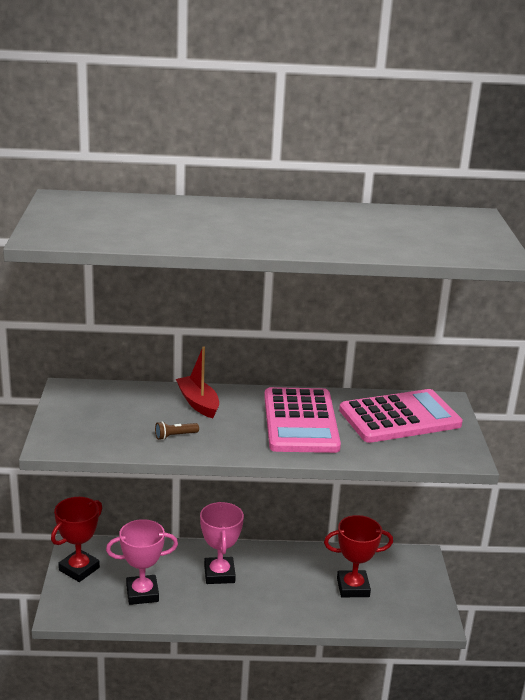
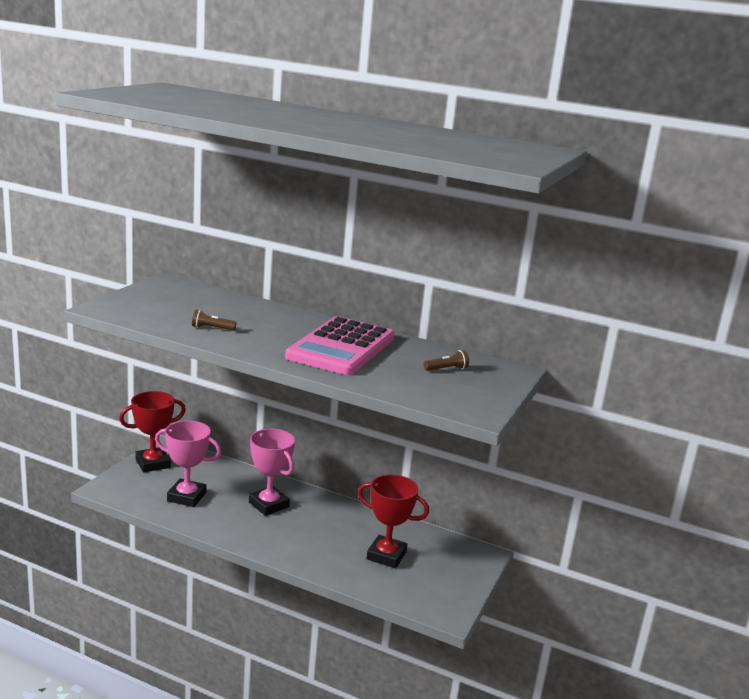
camera: 25 degrees right, 5 degrees down
red boat [176,347,219,418] -> none
pink trophy [200,502,244,584] -> pink trophy turned 60 degrees counterclockwise [249,429,295,516]
pink calculator [339,389,463,443] -> brown flashlight [423,350,469,371]

